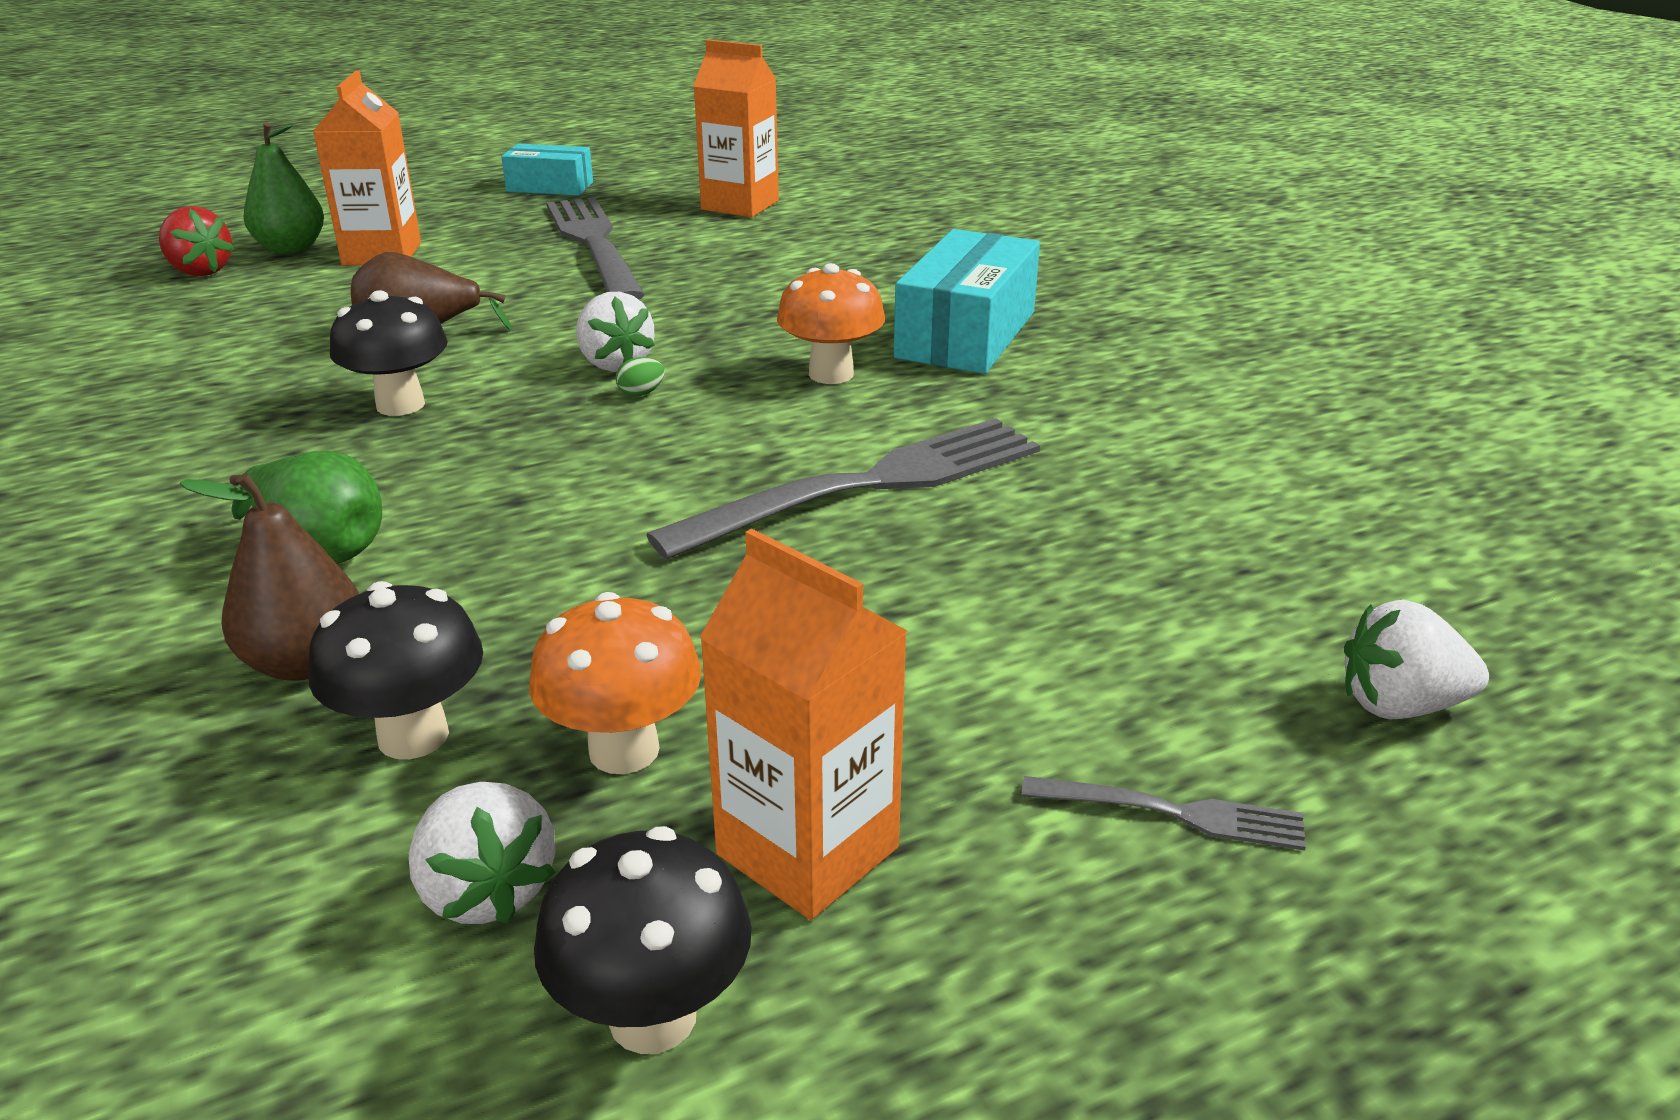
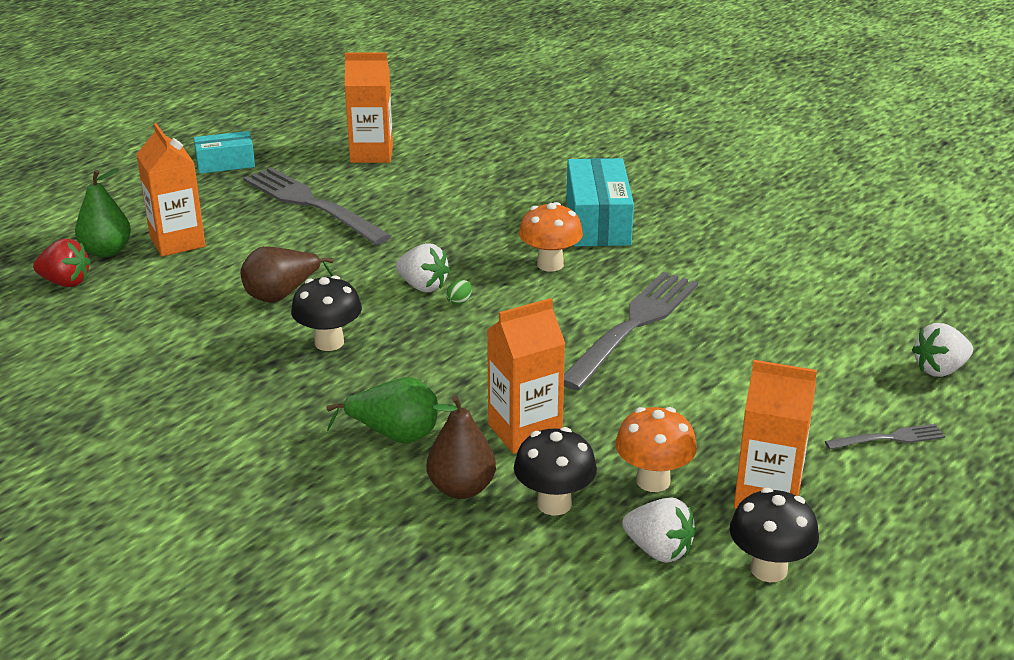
camera: 25 degrees left, 0 degrees up
none -> orange carton [487,298,566,454]

